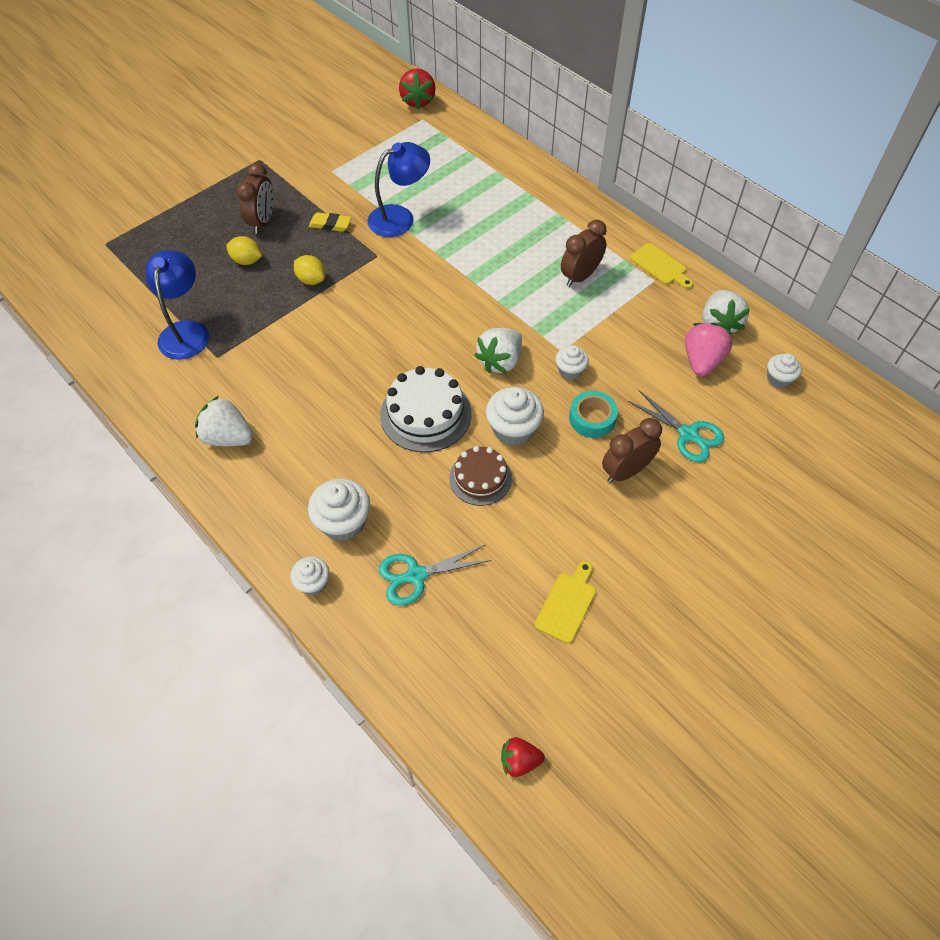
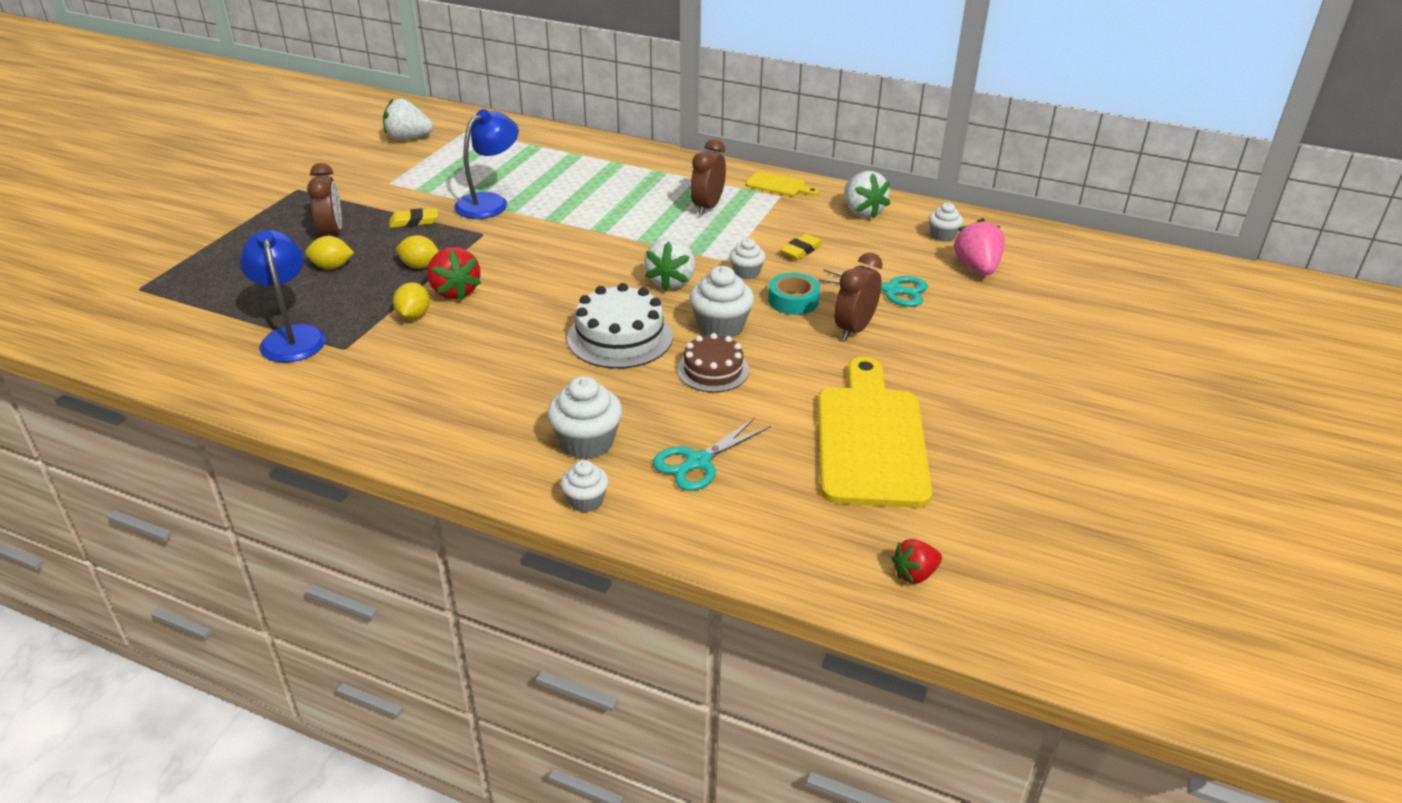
camera: 25 degrees left, 20 degrees down
white strawberry [195,396,254,446] -> white strawberry moved to [383,98,433,140]
red strawberry [399,68,436,110] -> red strawberry moved to [427,247,481,300]
yellow cutting board [535,561,596,643] -> yellow cutting board [818,357,932,508], size x2.24
pink strawberry [685,322,733,376] -> pink strawberry moved to [953,218,1005,275]
none -> yellow lemon [393,282,430,320]
none -> yellow eraser [780,234,823,260]

